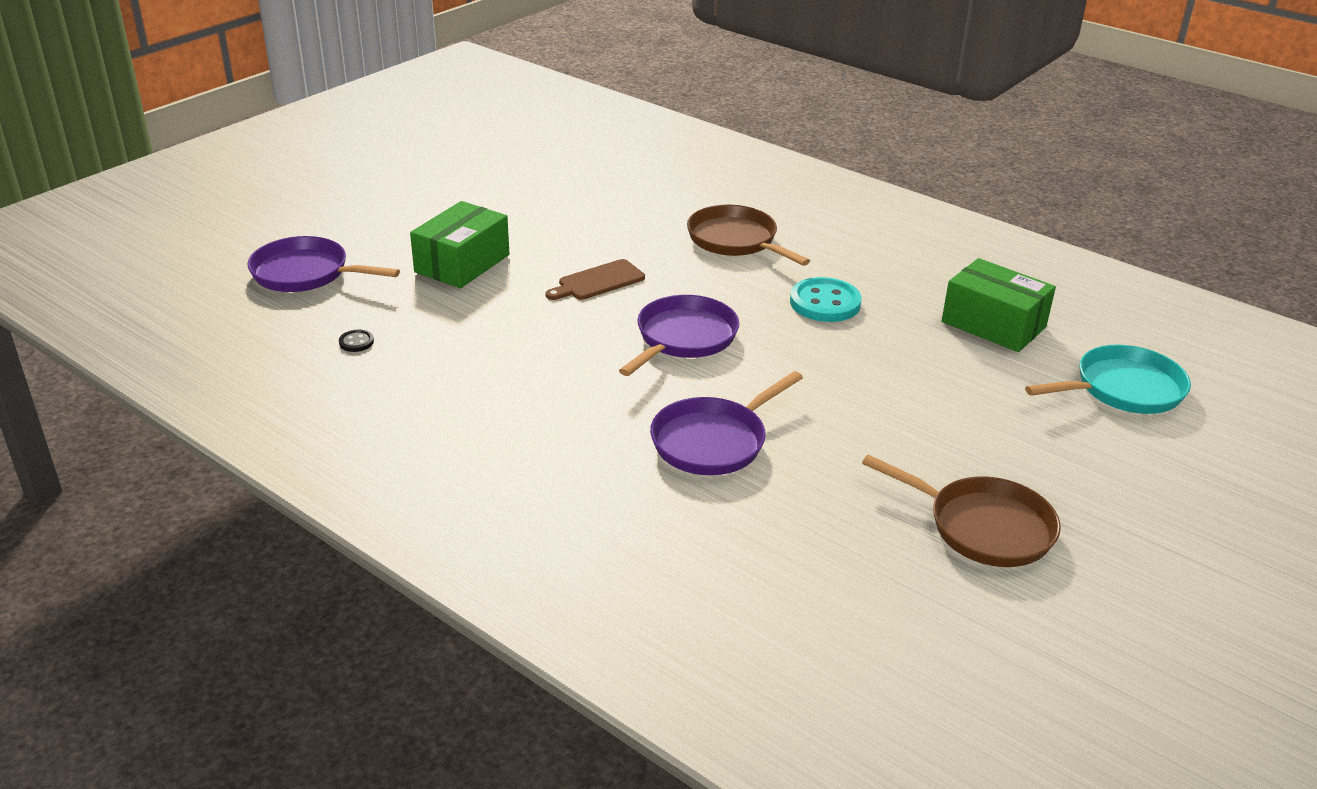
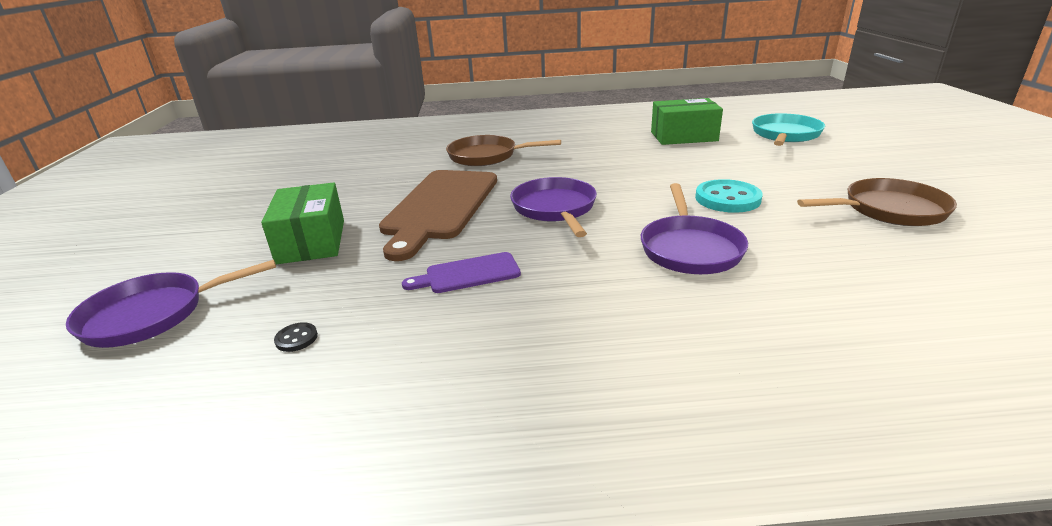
camera: 40 degrees left, 5 degrees down
brown cutting board [545,259,645,300] -> brown cutting board [379,170,497,261], size x2.06
turquoise button [790,277,862,322] -> turquoise button moved to [695,179,763,213]
none -> purple cutting board [402,252,521,293]

